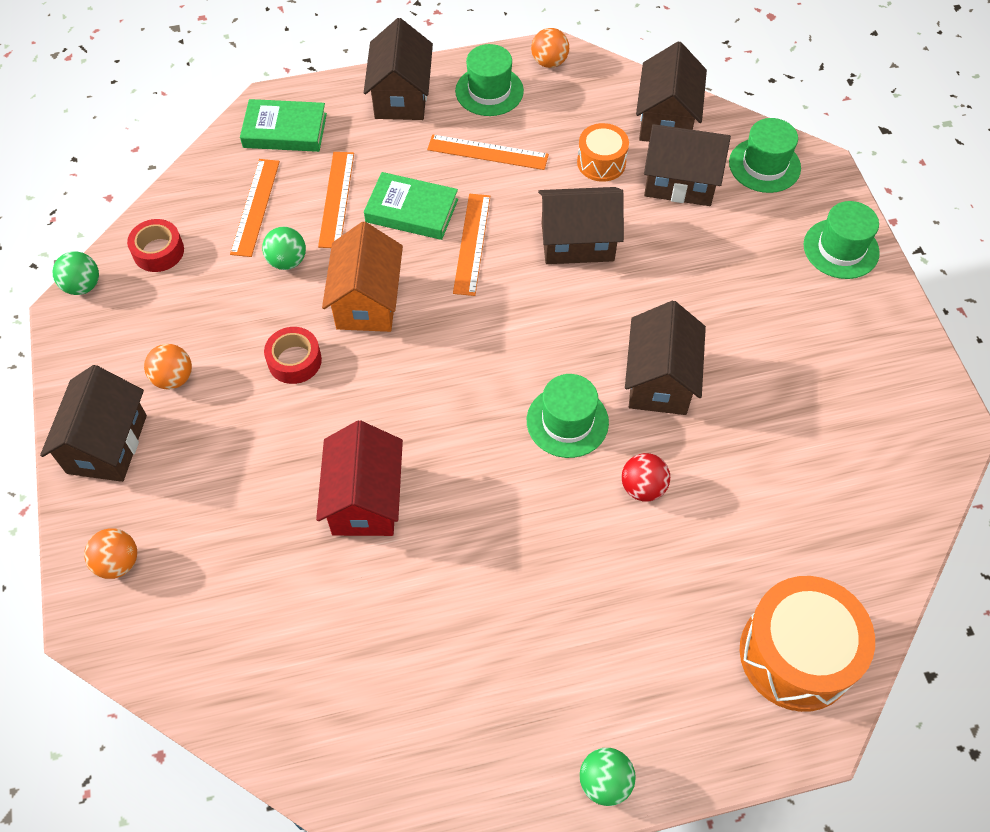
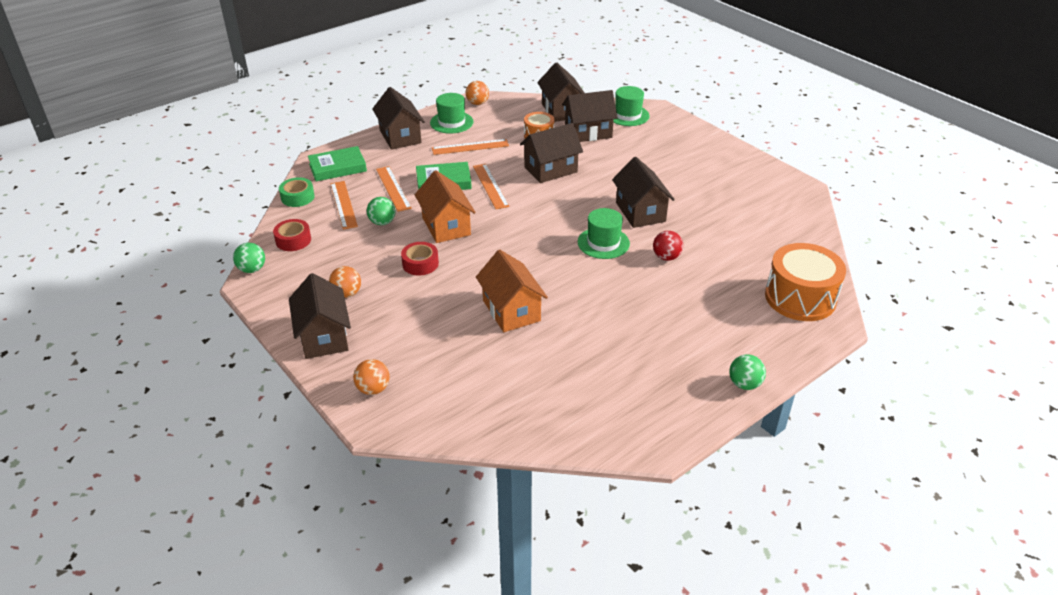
camera: 25 degrees left, 20 degrees down
red house [316,421,403,536] -> orange house [476,250,548,332]
green hat [804,201,880,279] -> none
none -> green tape [279,177,315,207]

